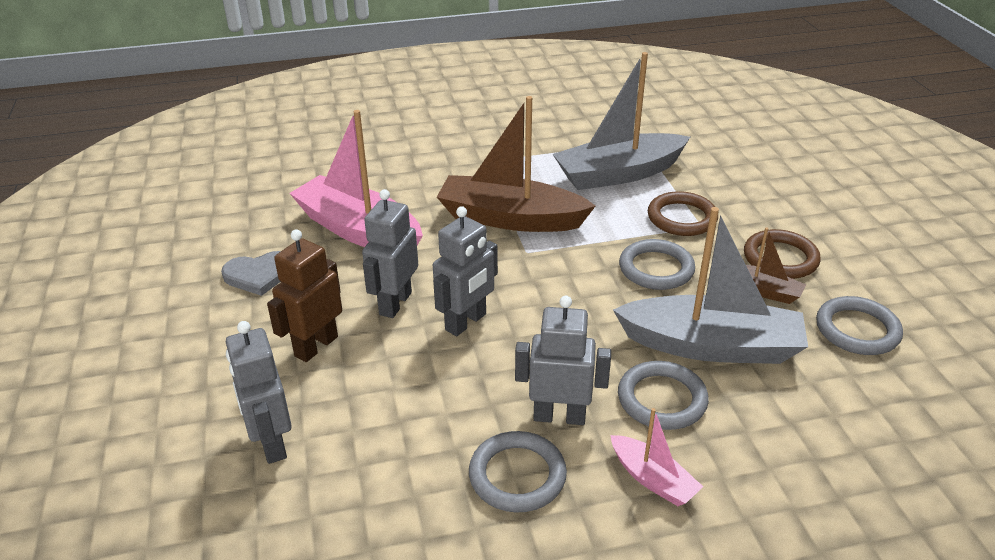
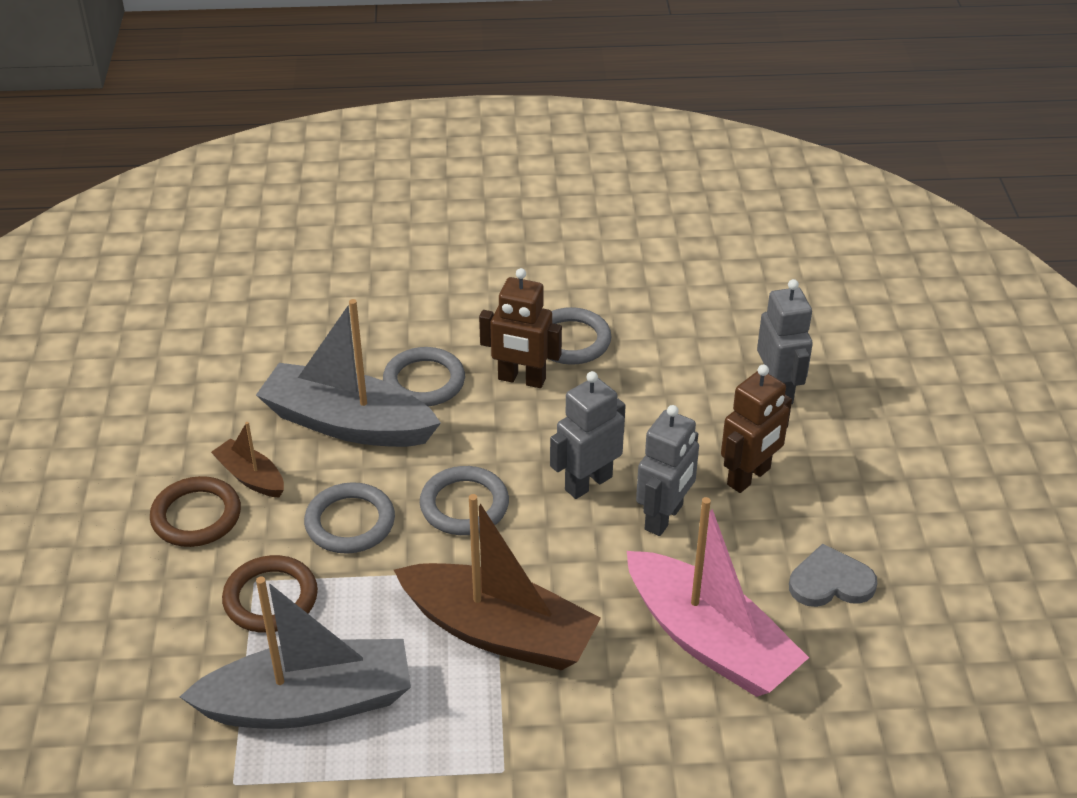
camera: 170 degrees left, 5 degrees up
grey robot [515,296,611,425] -> brown robot [479,268,562,388]
pink boat [610,408,703,506] -> none
grey ring [816,296,903,355] -> grey ring moved to [420,466,509,535]

